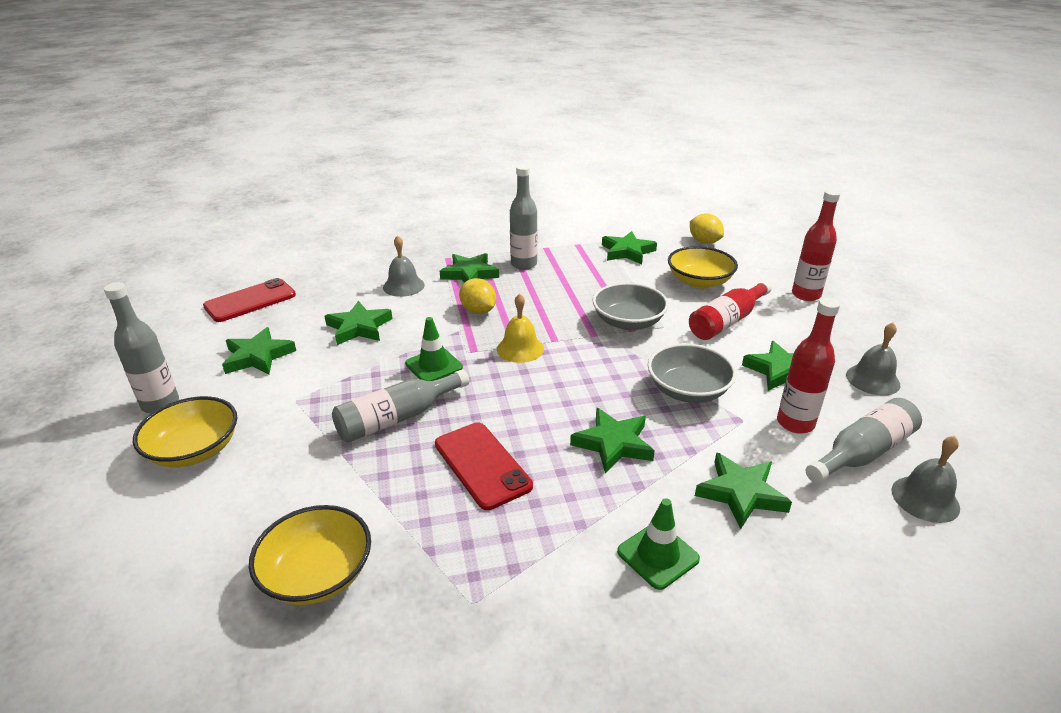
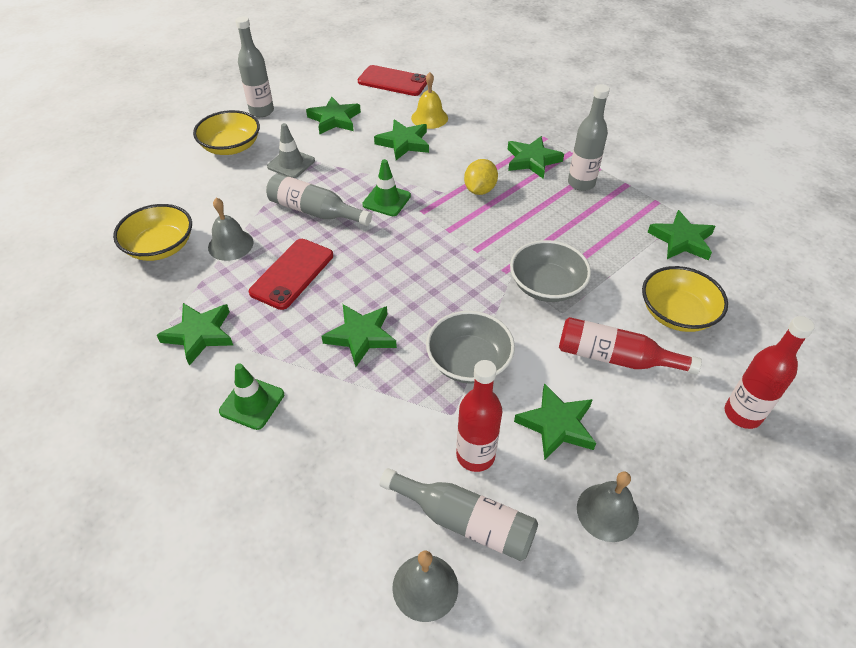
camera: 60 degrees right, 15 degrees up
grey bell [383,235,425,297] -> grey bell moved to [208,198,254,261]
yellow bell [497,293,544,363] -> yellow bell moved to [411,72,448,129]
yellow lemon [690,213,724,244] -> none
green star [695,452,792,529] -> green star moved to [157,303,233,366]
none -> grey traffic cone [267,123,315,178]

